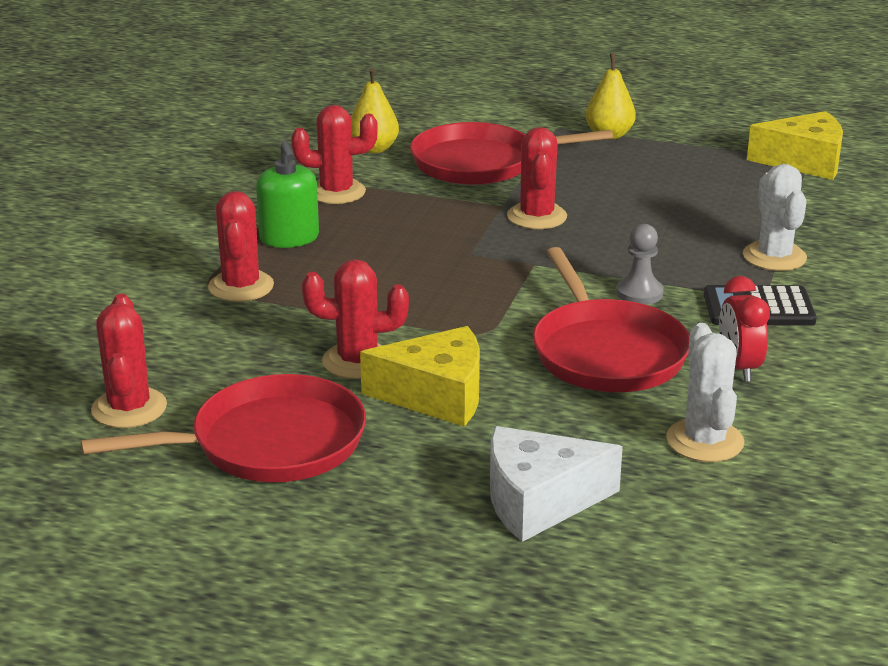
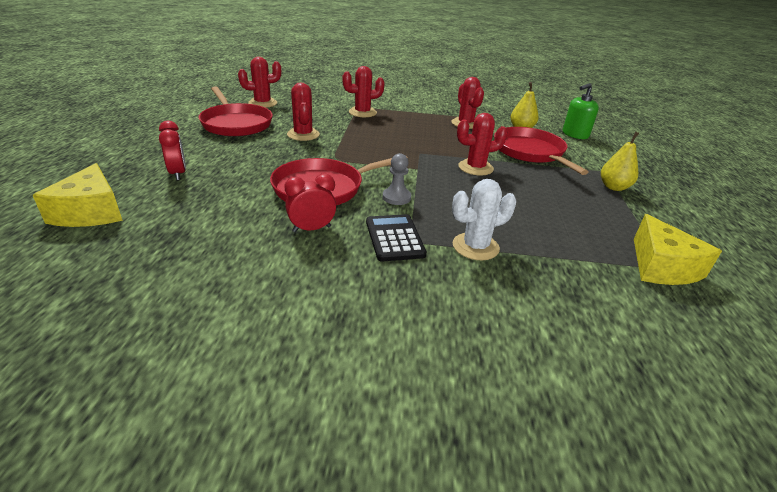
camera: 75 degrees right, 5 degrees up
green soap dispenser [256,141,319,248] -> green soap dispenser moved to [563,83,599,139]
yellow cheese [360,326,480,427] -> yellow cheese moved to [33,163,123,227]
white cheese [490,426,623,542] -> red clock [159,120,186,180]
white cactus [666,323,745,462] -> none

